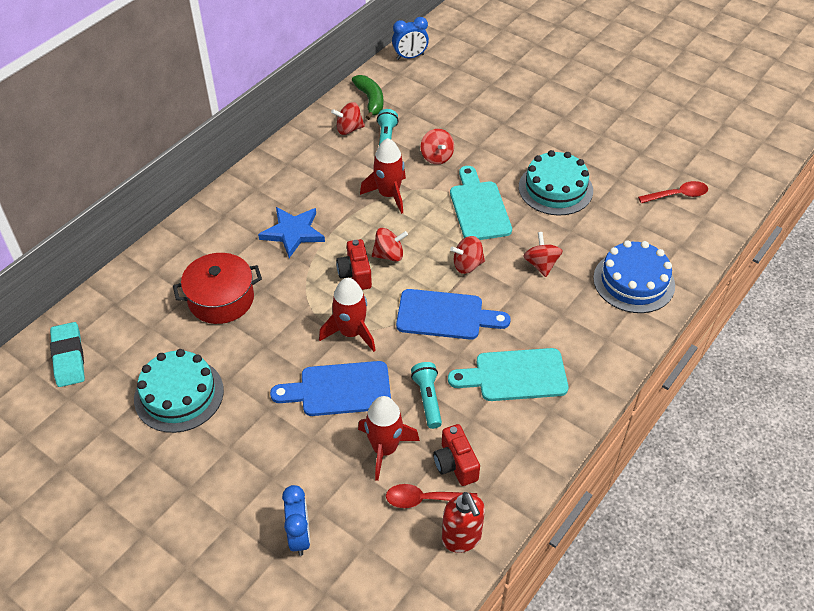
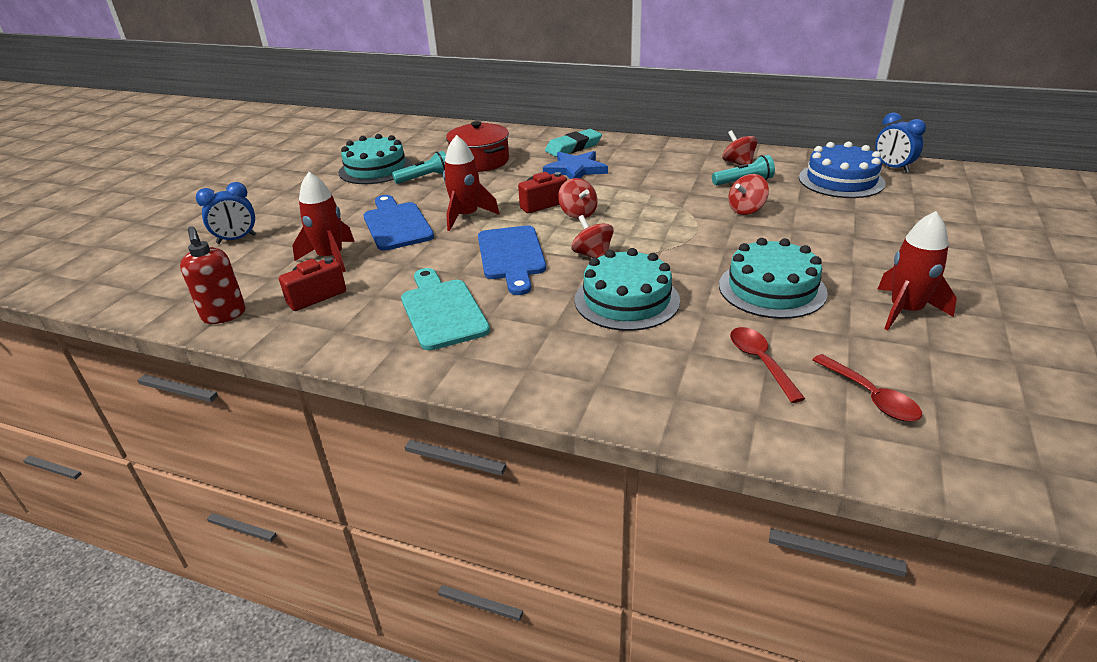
camera: 75 degrees right, 15 degrees down
turquoise eraser [50,322,85,387] -> turquoise eraser moved to [545,129,602,157]
green banana [352,75,383,120] -> none
red rocket [360,138,406,214] -> red rocket moved to [877,211,957,330]
red spoon [386,484,478,508] -> red spoon moved to [730,327,805,403]
turquoise flashlight [411,362,442,429] -> turquoise flashlight moved to [392,151,446,184]
red soap dispenser [442,492,485,553] -> red soap dispenser turned 75 degrees counterclockwise [180,226,246,324]
turquoise cutting board [450,166,512,240] -> none
red spinning top [524,232,563,277] -> turquoise cake [575,248,680,331]
blue cake [593,240,675,313] -> blue cake moved to [799,142,886,198]

